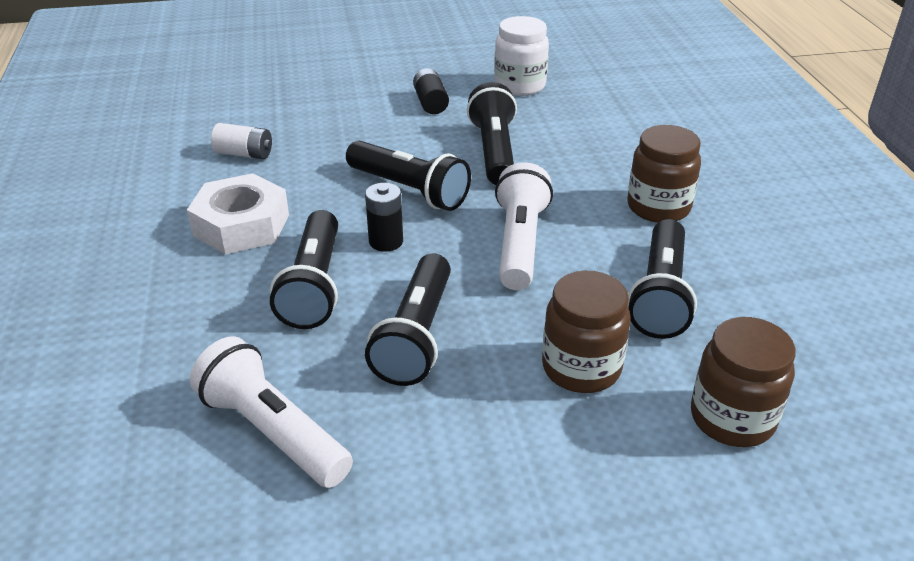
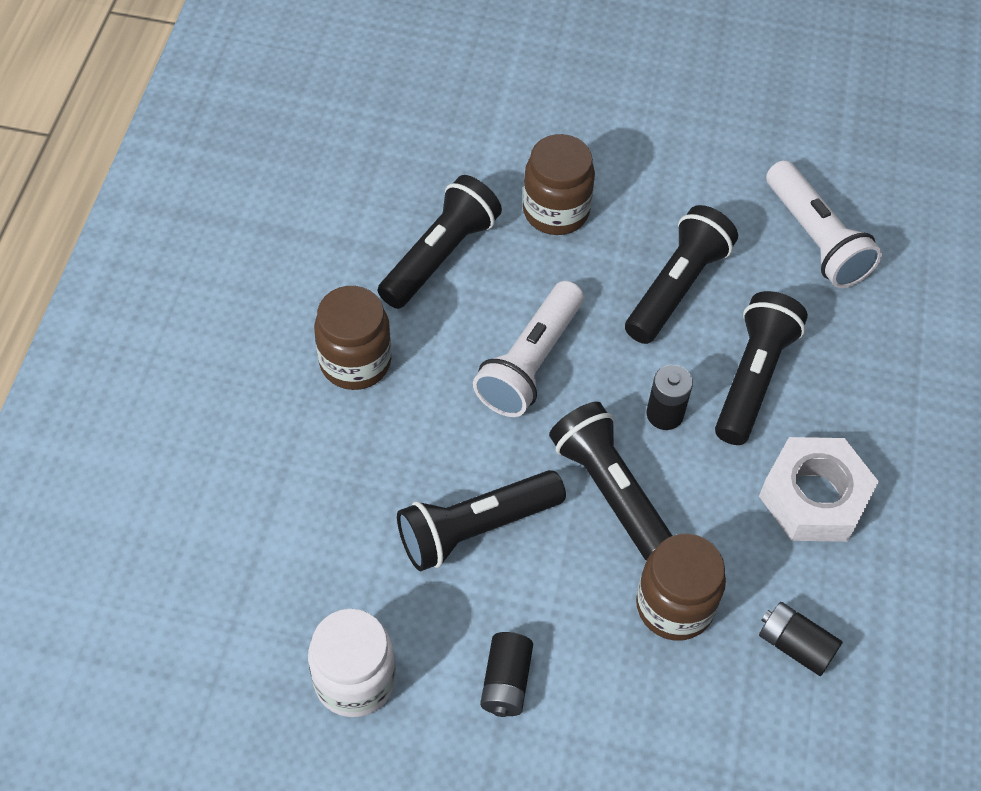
camera: 160 degrees left, 20 degrees up
white battery [211,123,272,159] -> black battery [759,602,843,676]
black flashlight [467,82,517,185] -> black flashlight turned 45 degrees clockwise [397,470,566,571]
brown jar [691,317,796,447] -> brown jar moved to [636,533,726,641]

